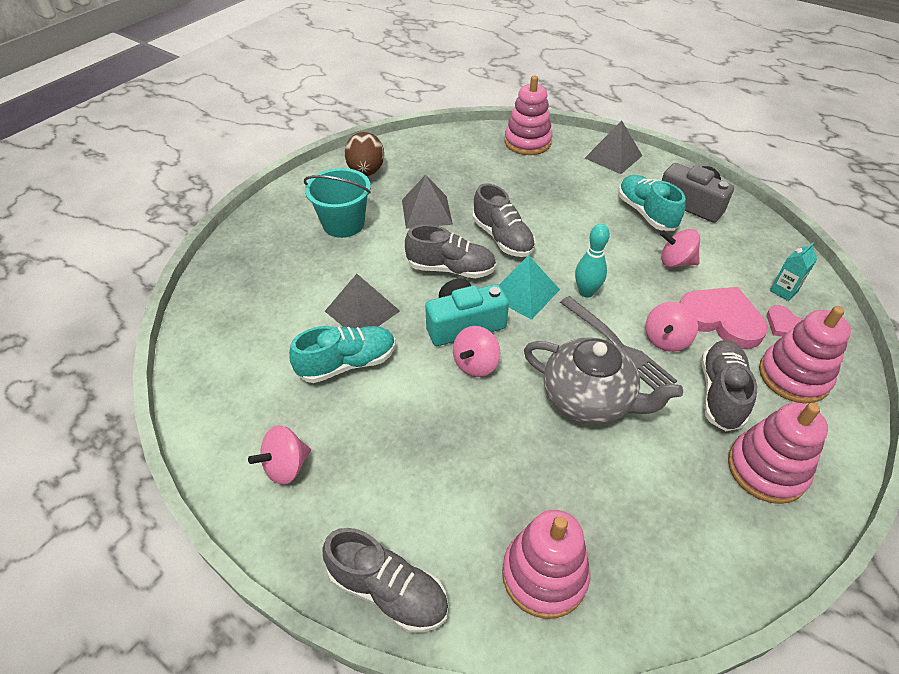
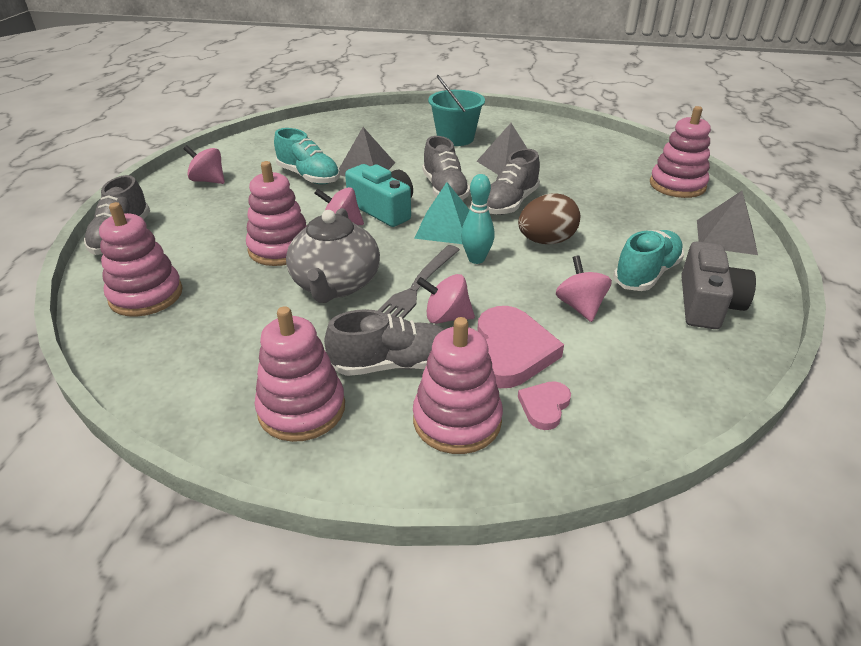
camera: 65 degrees right, 10 degrees down
brown egg [344,132,384,176] -> brown egg moved to [518,193,580,244]
turquoise carton [770,243,817,301] -> none
none -> pink stacking toy [246,161,307,266]

